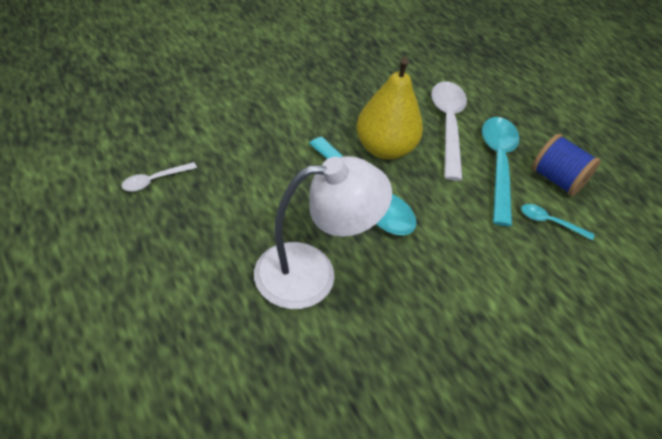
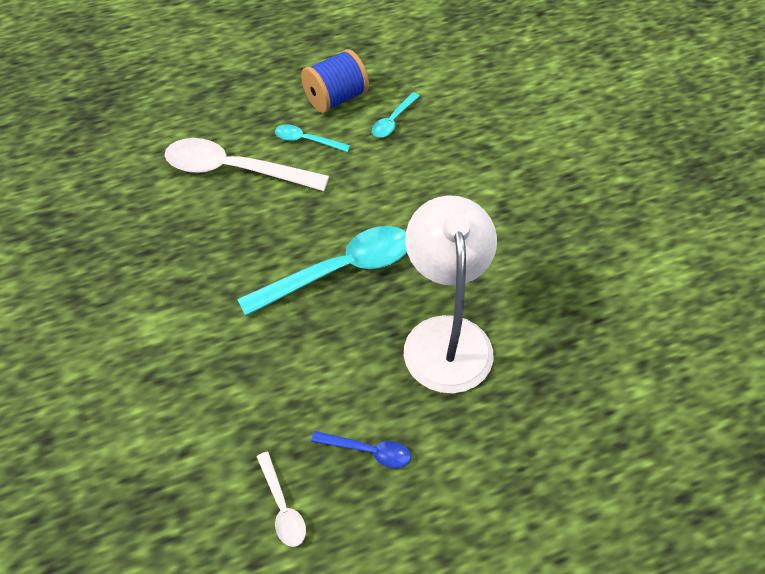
camera: 75 degrees left, 5 degrees up
yellow pear [356,57,423,160] -> none
turquoise spoon [482,117,520,227] -> turquoise spoon [275,125,350,152], size x0.48
none -> blue spoon [311,431,411,468]

